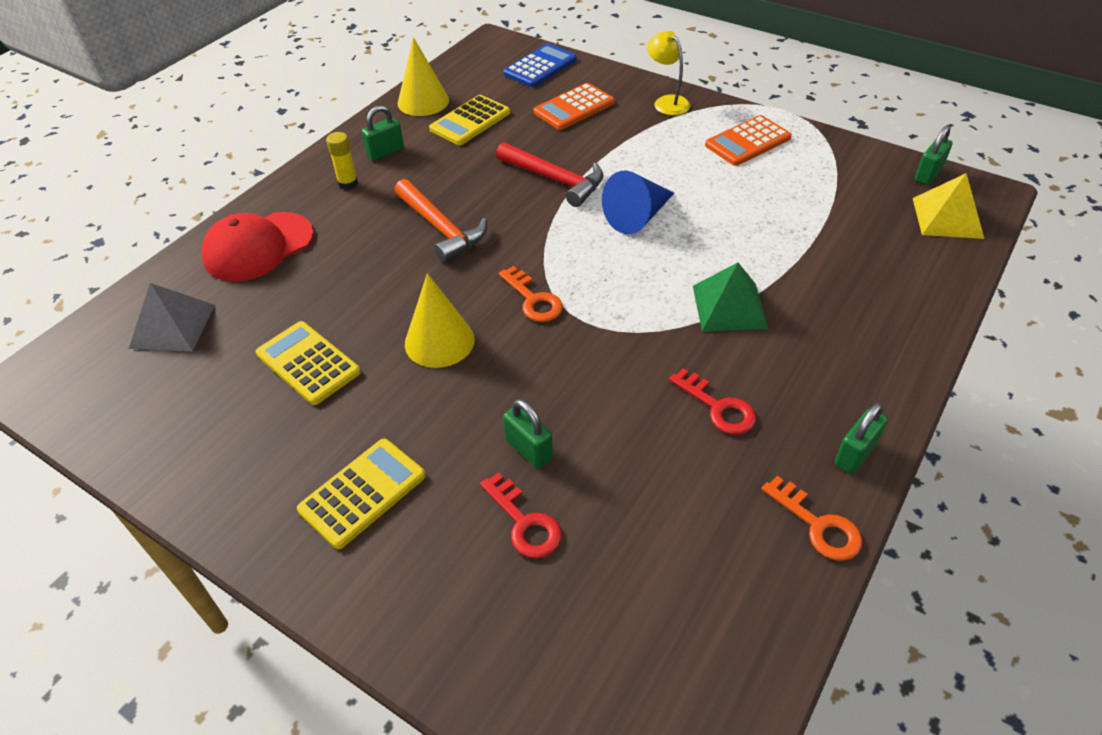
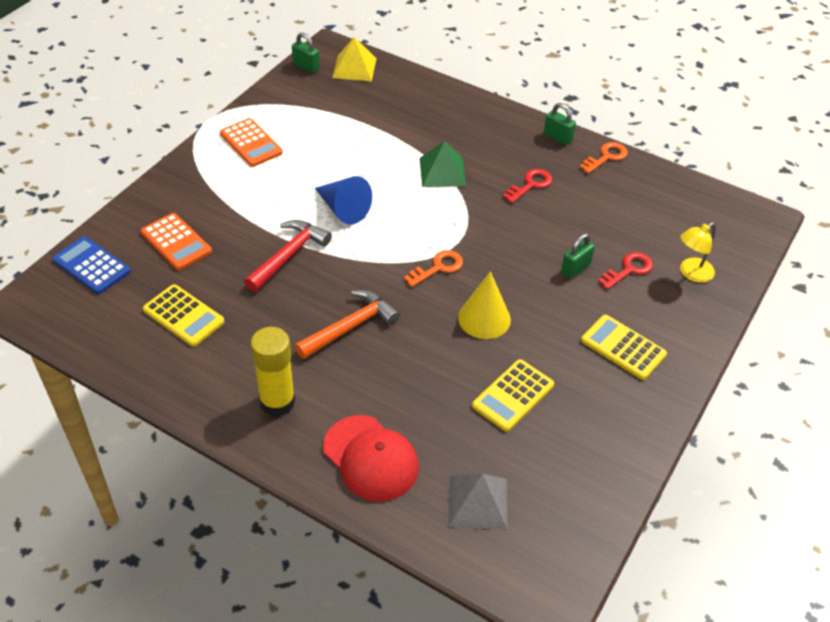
camera: 95 degrees left, 0 degrees up
yellow glue stick [326,132,358,190] -> yellow glue stick [250,327,295,416], size x1.82
green padlock [361,105,404,161] -> none
yellow cone [398,37,449,116] -> none
yellow lamp [647,31,691,115] -> yellow lamp moved to [680,222,716,283]

